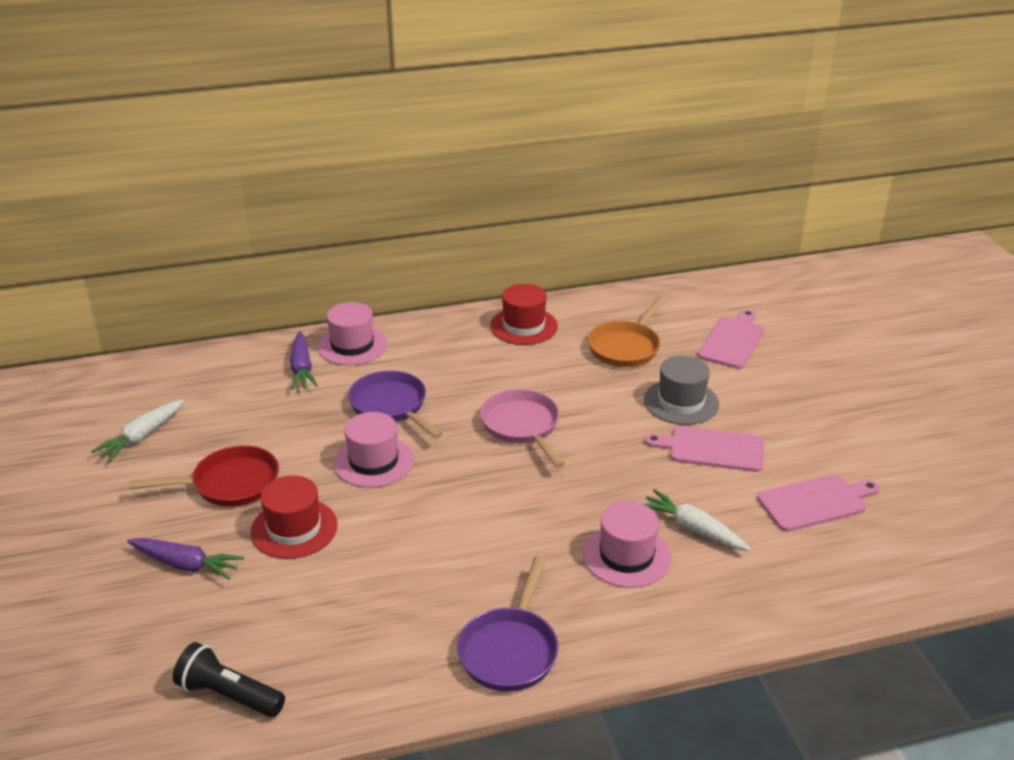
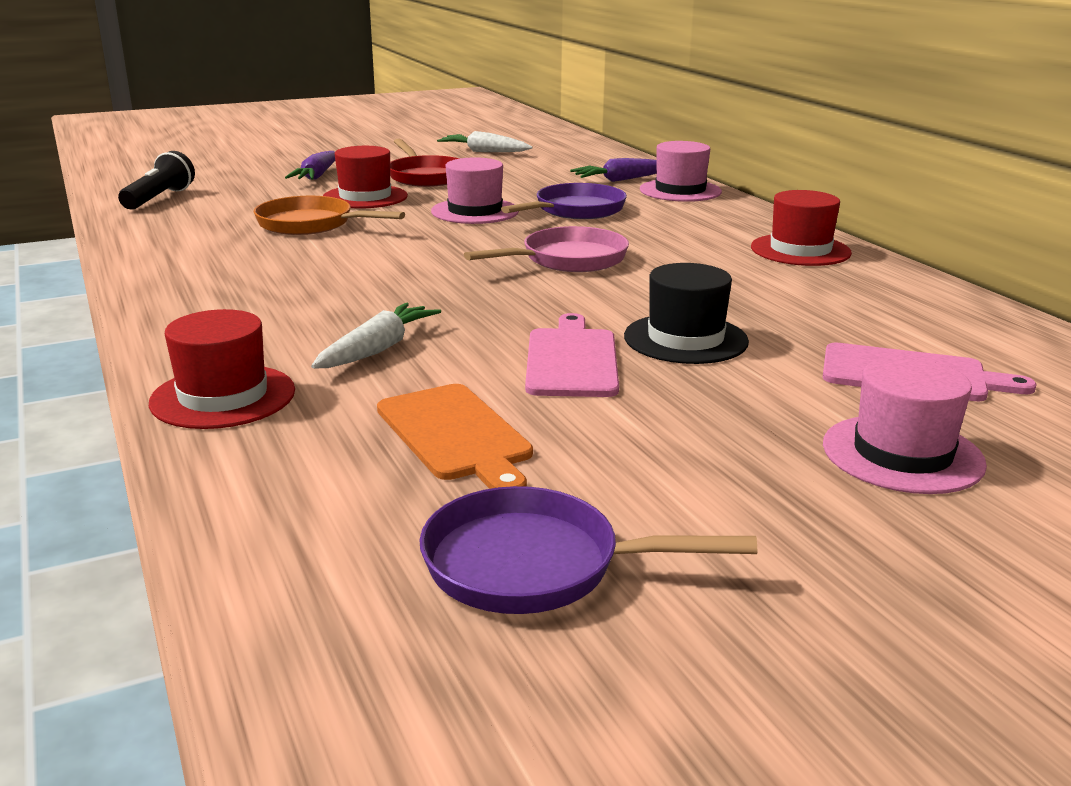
camera: 80 degrees right, 10 degrees down
purple pan [457,556,558,692] -> purple pan moved to [420,486,757,614]
pink hat [583,501,671,588] -> pink hat moved to [823,357,987,494]
orange pan [588,296,666,367] -> orange pan moved to [254,196,405,235]
grey hat [644,356,719,425] -> black hat [624,263,749,364]
pink cutting board [757,474,880,532] -> orange cutting board [377,384,533,489]
none -> red hat [149,309,295,429]

